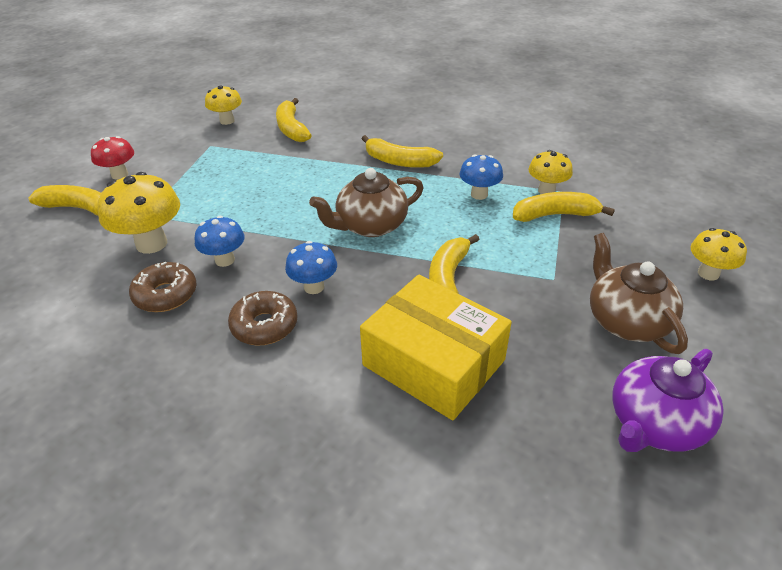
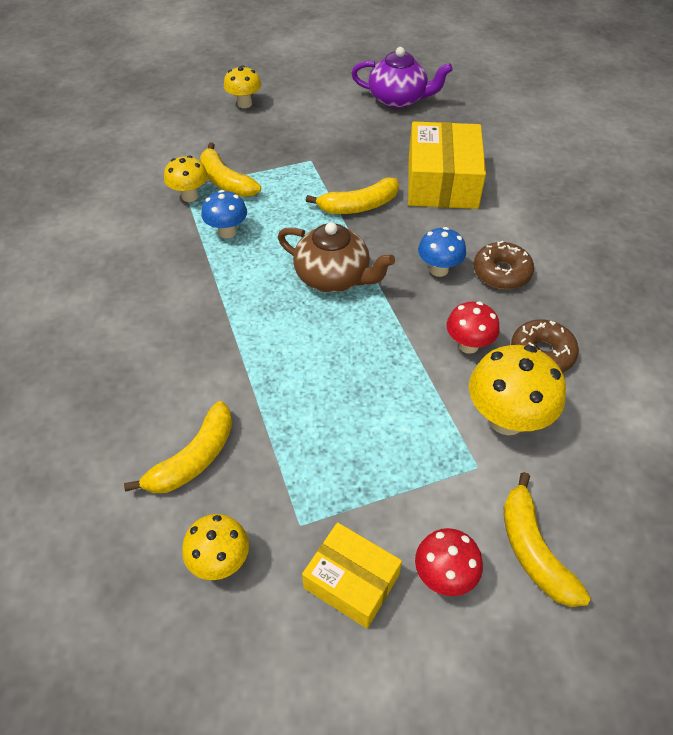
camera: 125 degrees left, 10 degrees up
blue mushroom [195,216,245,267] -> red mushroom [446,301,500,354]
yellow banana [361,135,443,168] -> none
brown teapot [590,233,688,354] -> none
none -> yellow box [302,522,402,629]

